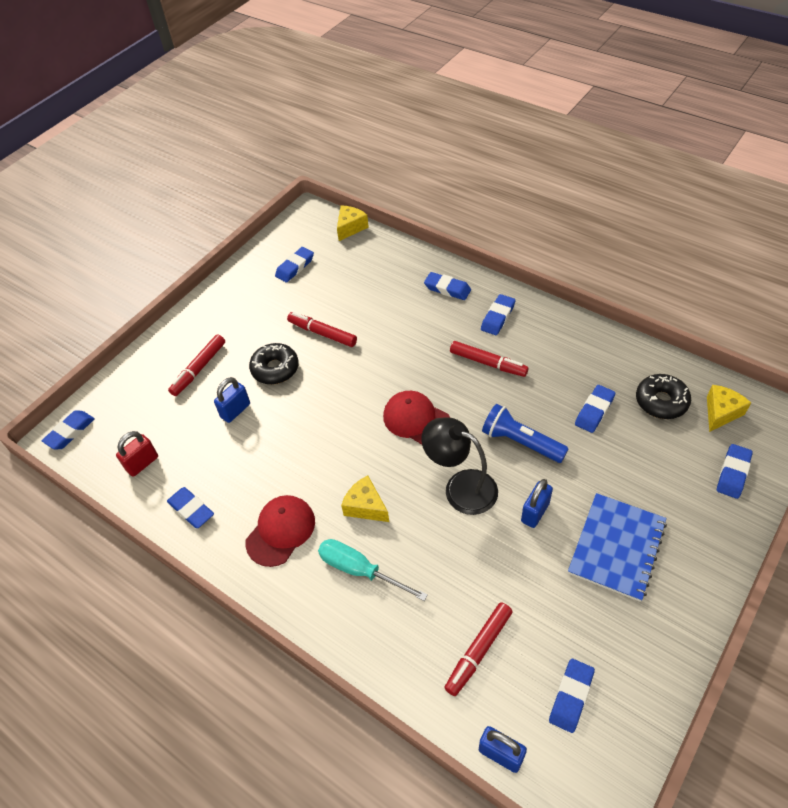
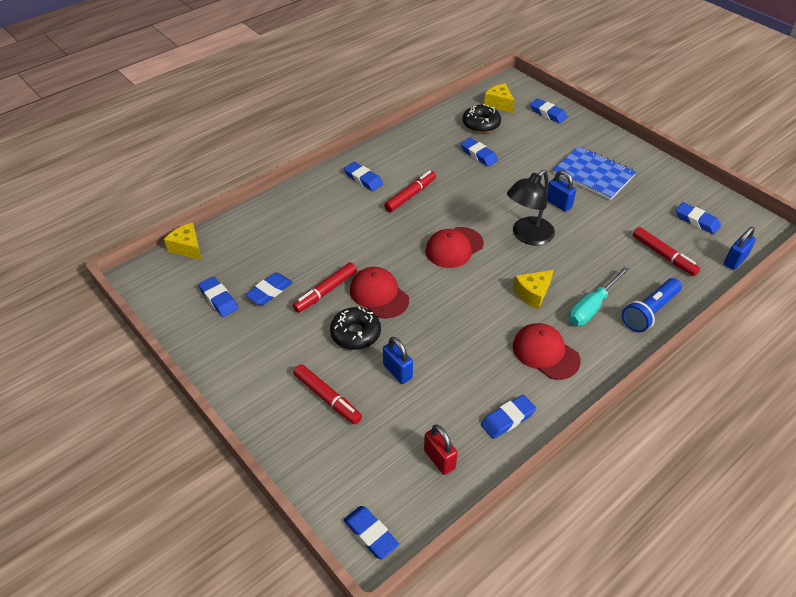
camera: 80 degrees left, 5 degrees down
blue eraser [424,272,471,300] -> blue eraser moved to [245,272,292,305]
blue flashlight [482,404,569,463] -> blue flashlight moved to [622,278,682,332]
none -> red cap [350,267,409,318]

